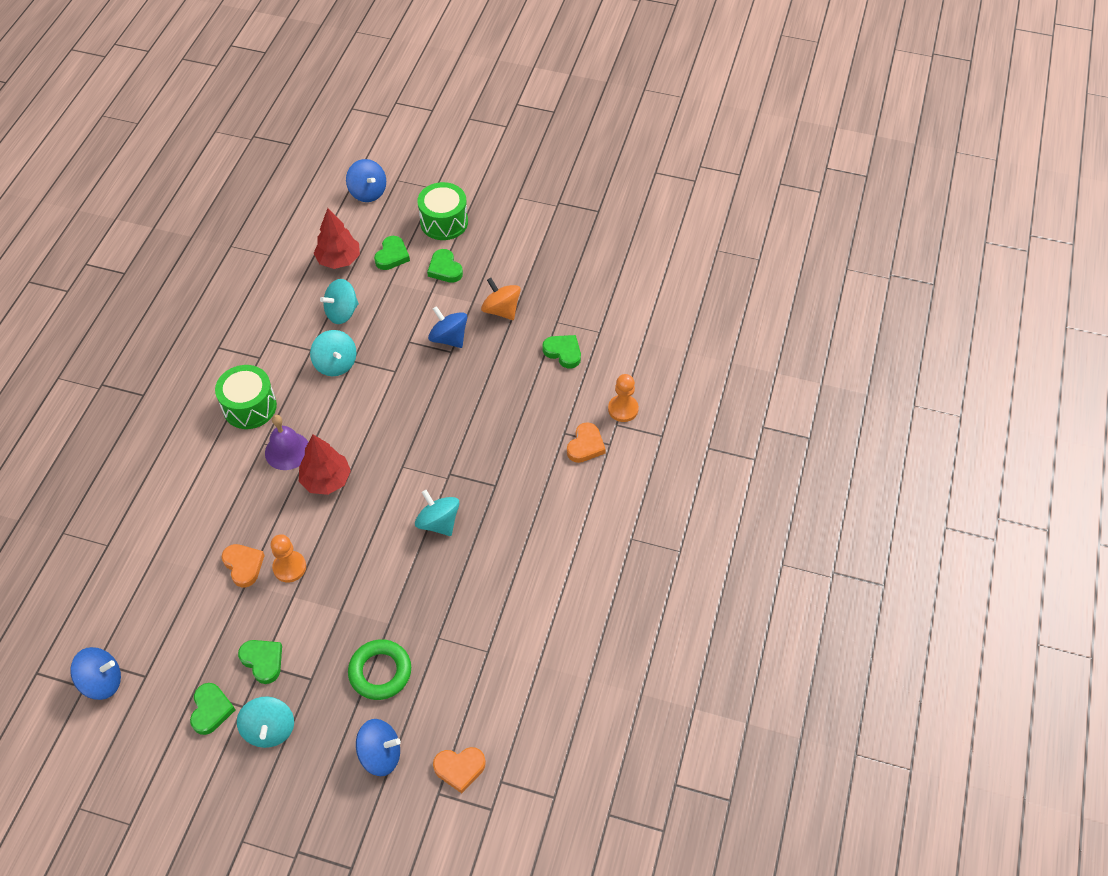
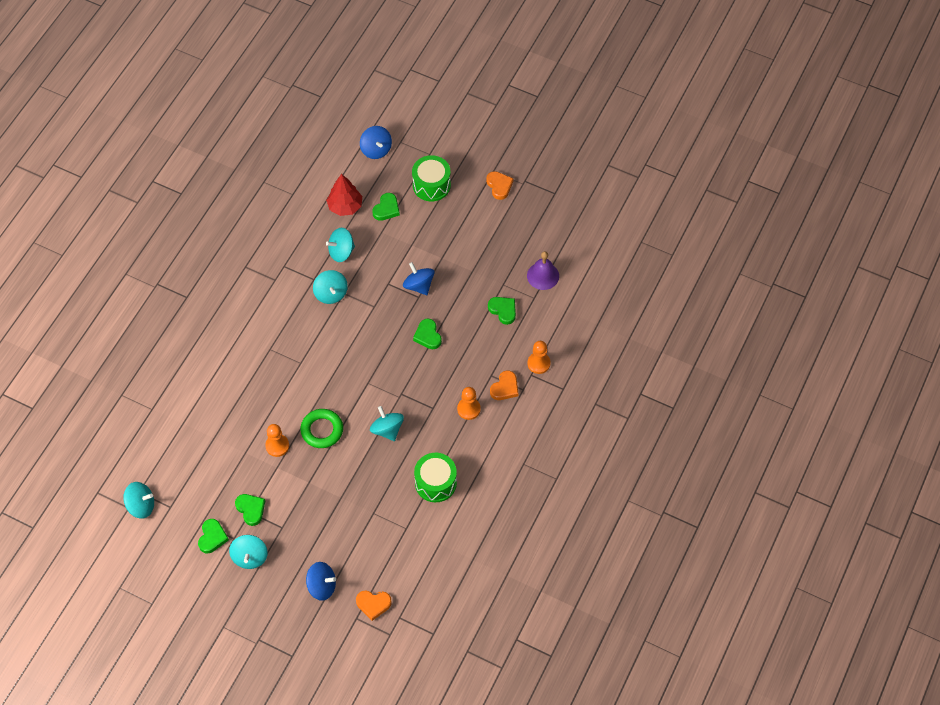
camera: 10 degrees right, 5 degrees up
blue spinning top [70,647,121,700] -> turquoise spinning top [123,482,154,519]
green drum [215,365,277,429] -> green drum moved to [414,453,457,502]
orange heart [222,544,265,587] -> orange heart moved to [486,171,514,200]
purple bell [265,415,308,470] -> purple bell moved to [527,251,559,290]
red tree [299,435,351,495] -> none
green ring [348,639,411,700] -> green ring moved to [300,409,343,448]
green heart [427,249,463,283] -> green heart moved to [413,319,442,349]
orange spinning top [481,278,521,320] -> none
none -> orange pawn [457,387,481,420]

